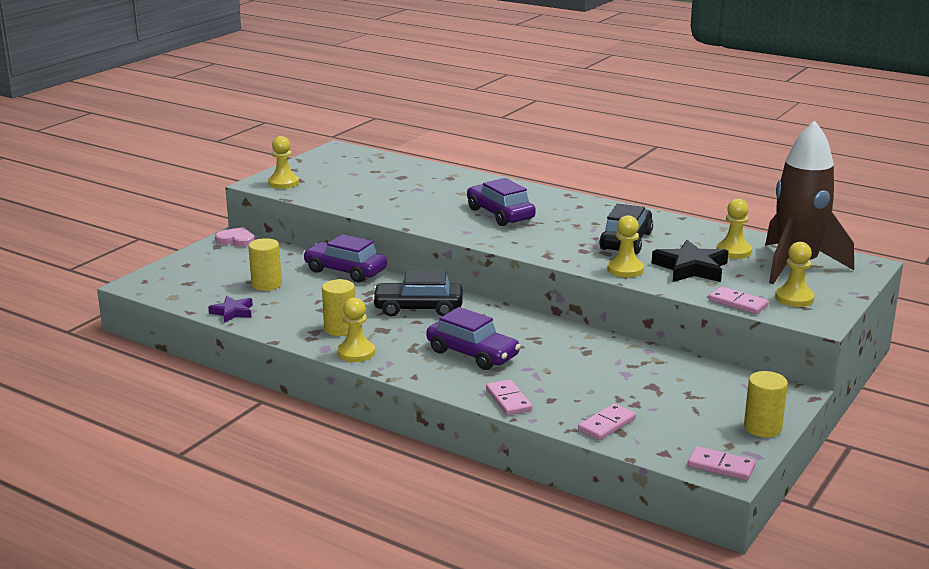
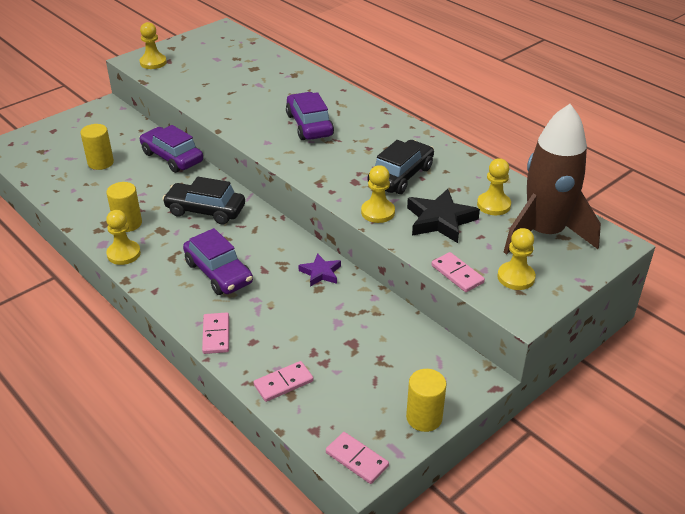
camera: 15 degrees right, 15 degrees up
purple star [208,296,253,323] -> purple star moved to [298,253,341,287]
pink heart [215,227,255,247] -> none

